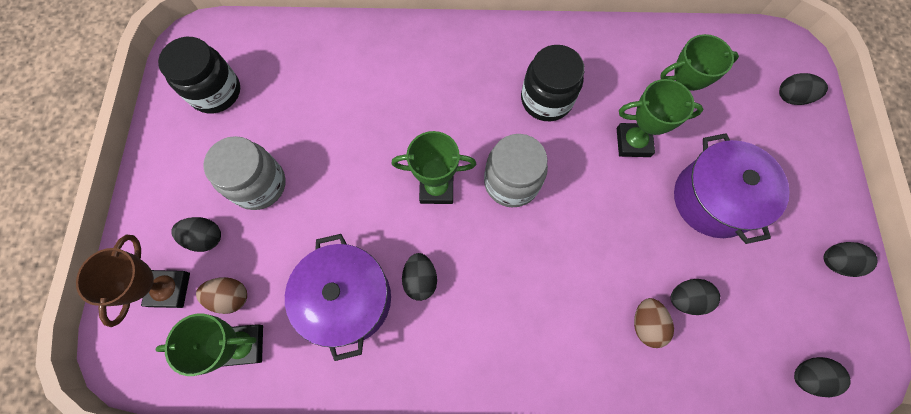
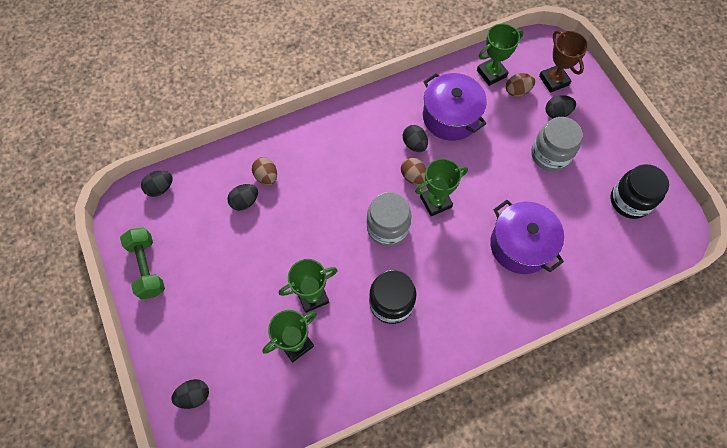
camera: 155 degrees right, 5 degrees down
purple pot [674,133,790,244] -> purple pot moved to [490,200,564,274]
black egg [823,242,878,277] -> green dumbbell [120,228,165,299]
none -> brown egg [401,157,426,185]

